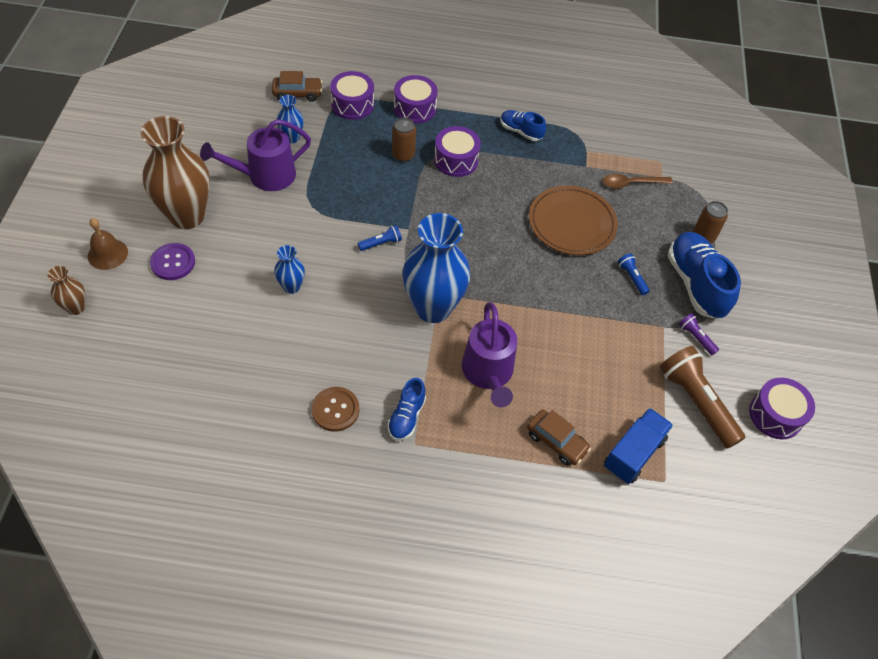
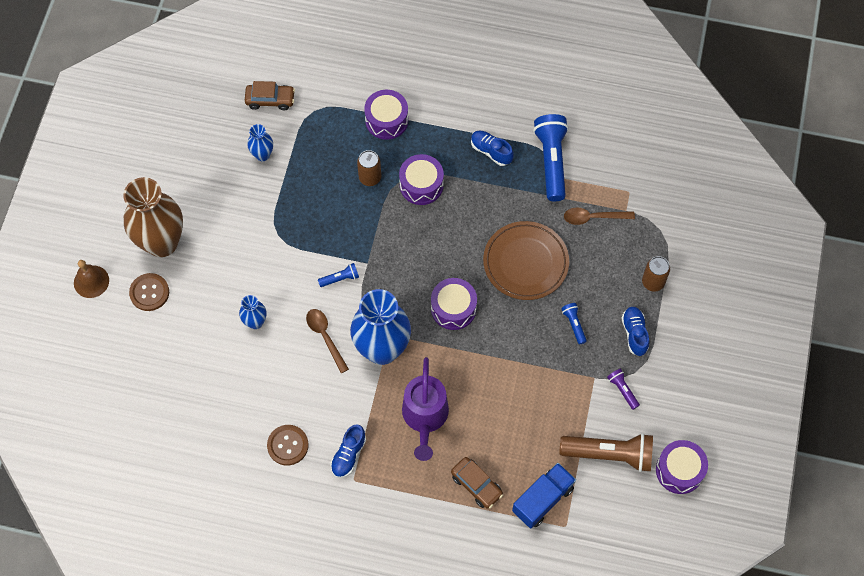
camera: 10 degrees right, 10 degrees up
brown vase [47,266,85,315] -> none
purple button [150,243,195,280] -> brown button [129,273,169,311]
purple watering can [200,119,311,191] -> none
purple drum [330,71,374,120] -> purple drum moved to [431,278,477,330]
brown flashlight [660,346,745,449] -> brown flashlight turned 120 degrees clockwise [559,433,653,472]
blue shoe [668,232,741,319] -> blue shoe [621,307,650,356], size x0.54
none -> brown spoon [306,309,349,373]
none -> blue flashlight [533,114,569,201]

